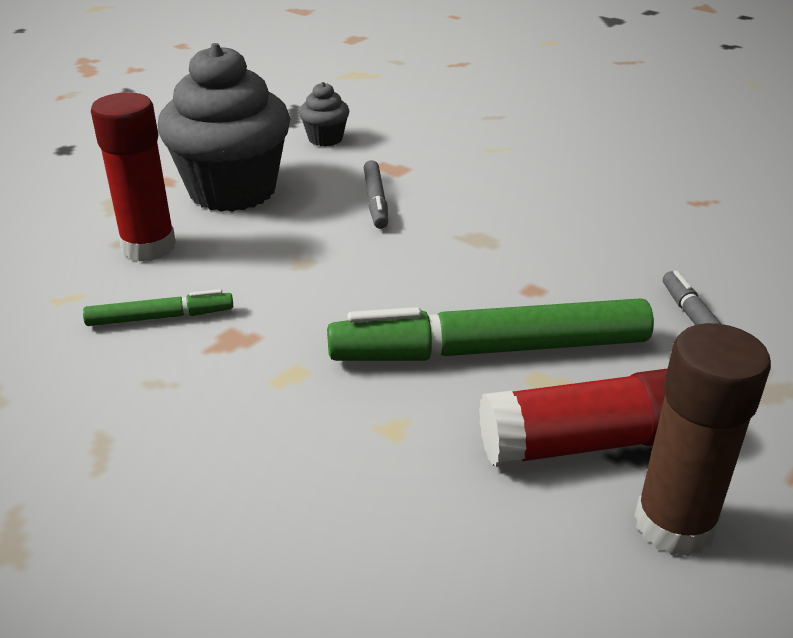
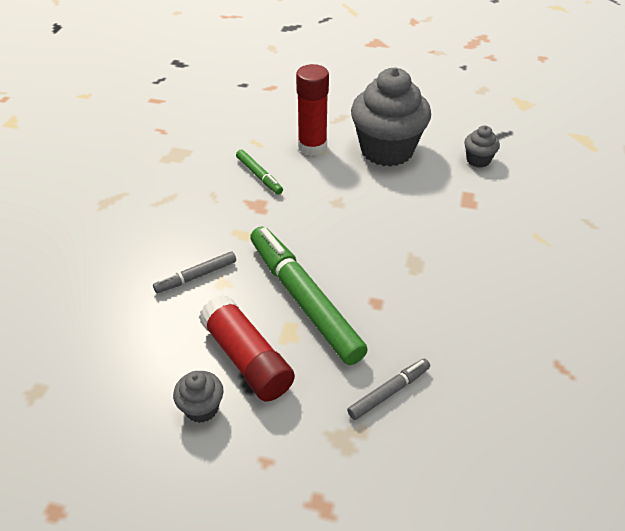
camera: 65 degrees right, 10 degrees up
grey marker [364,160,388,229] -> grey marker moved to [153,252,236,293]
brown glue stick [635,323,771,556] -> grey cupcake [173,371,224,423]

